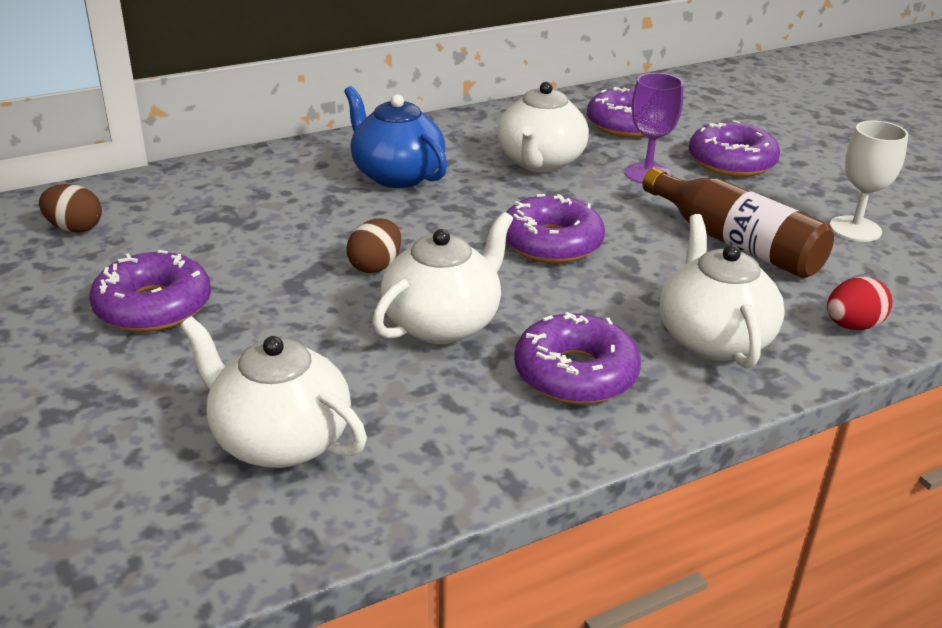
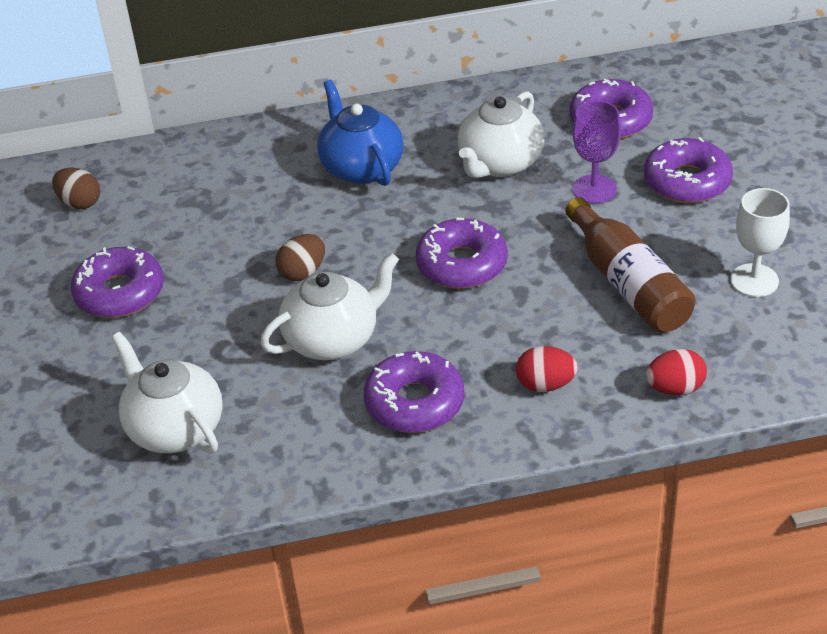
camera: 20 degrees right, 10 degrees up
white teapot [660,214,785,368] -> red egg [516,346,578,392]

